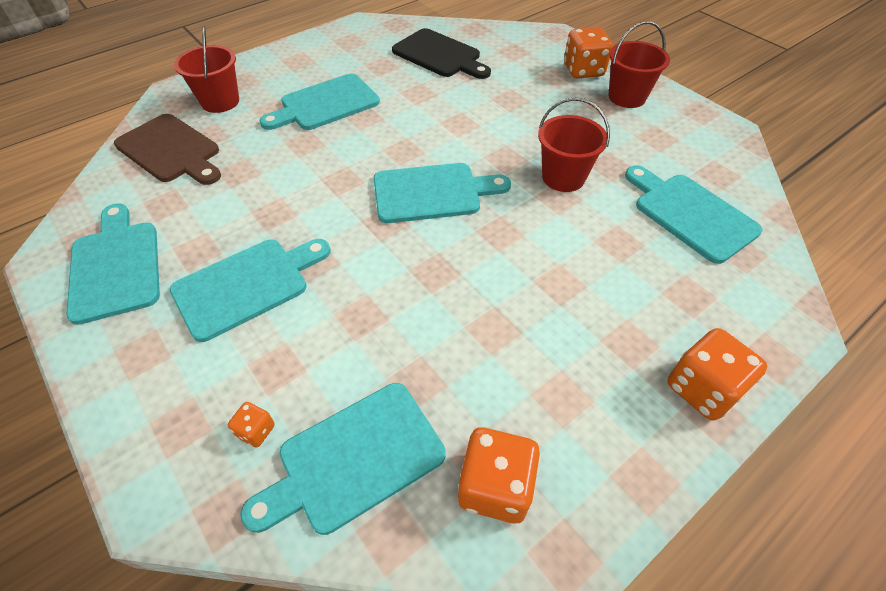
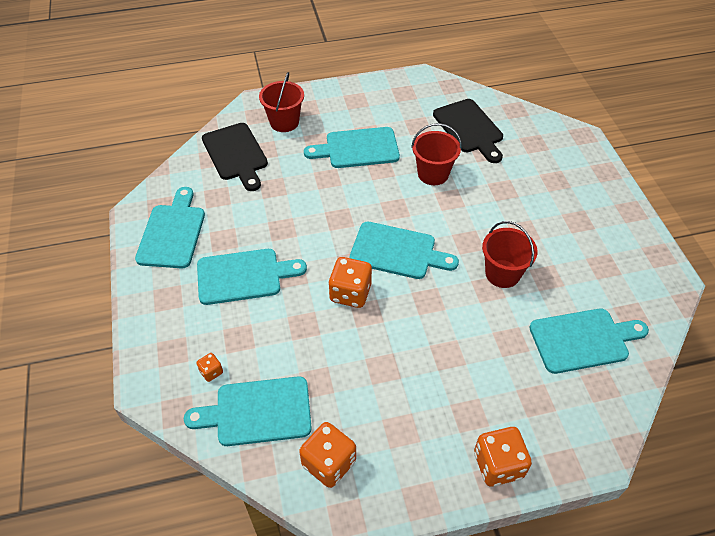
camera: 25 degrees right, 0 degrees up
brown cutting board [114,114,221,185] -> black cutting board [202,123,268,191]
orange dice [564,27,613,79] -> orange dice moved to [328,257,372,308]
red bucket [609,21,670,108] -> red bucket moved to [411,123,462,185]
turquoise cutting board [625,165,763,264] -> turquoise cutting board turned 90 degrees clockwise [529,309,649,374]

